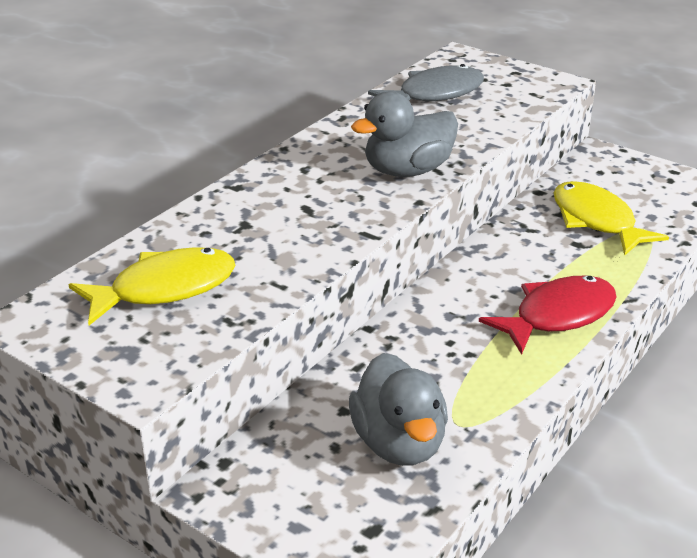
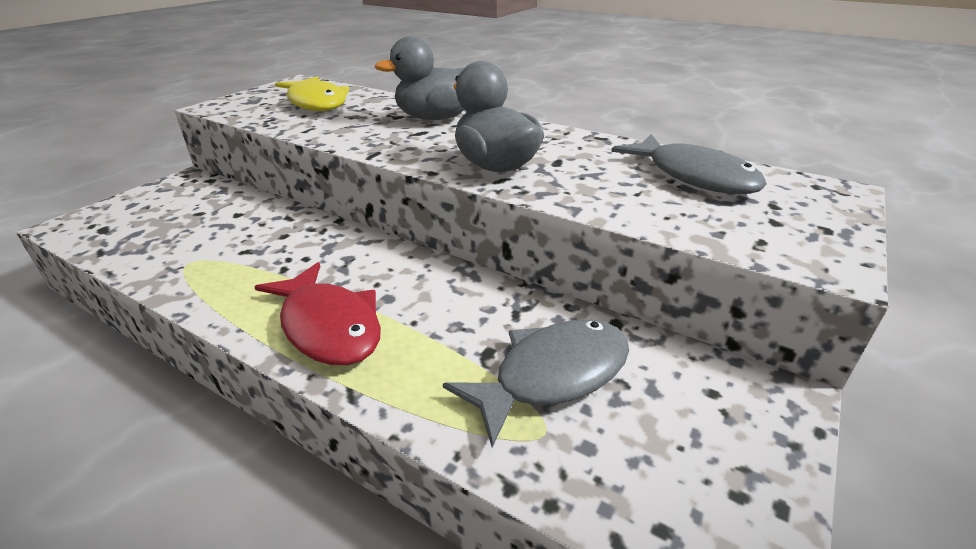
camera: 85 degrees right, 0 degrees up
grey duck [349,353,448,466] -> grey duck moved to [374,36,464,120]
yellow fish [554,181,669,255] -> grey fish [443,319,629,447]

